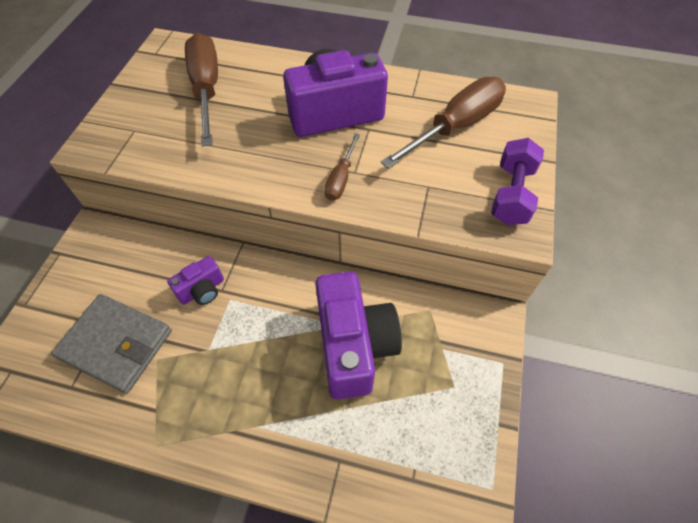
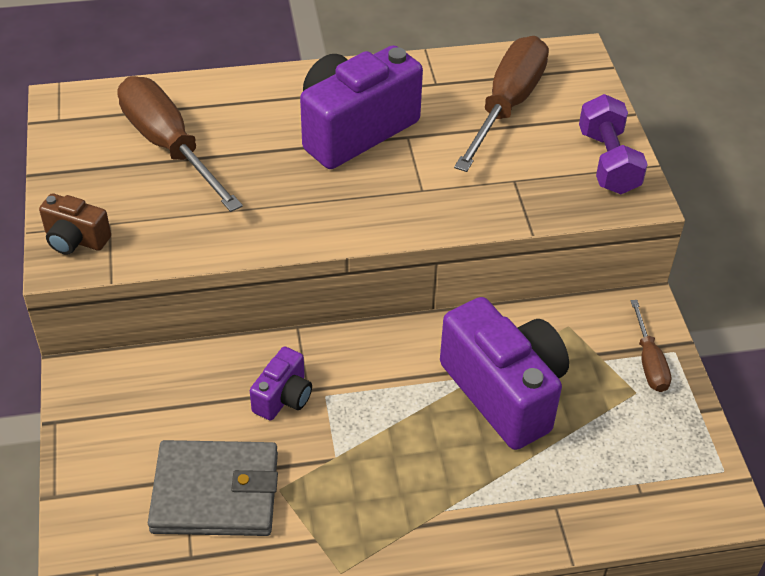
camera: 25 degrees left, 10 degrees down
brown screwdriver [324,133,360,201] -> brown screwdriver moved to [631,300,671,392]
none -> brown camera [39,193,111,255]

